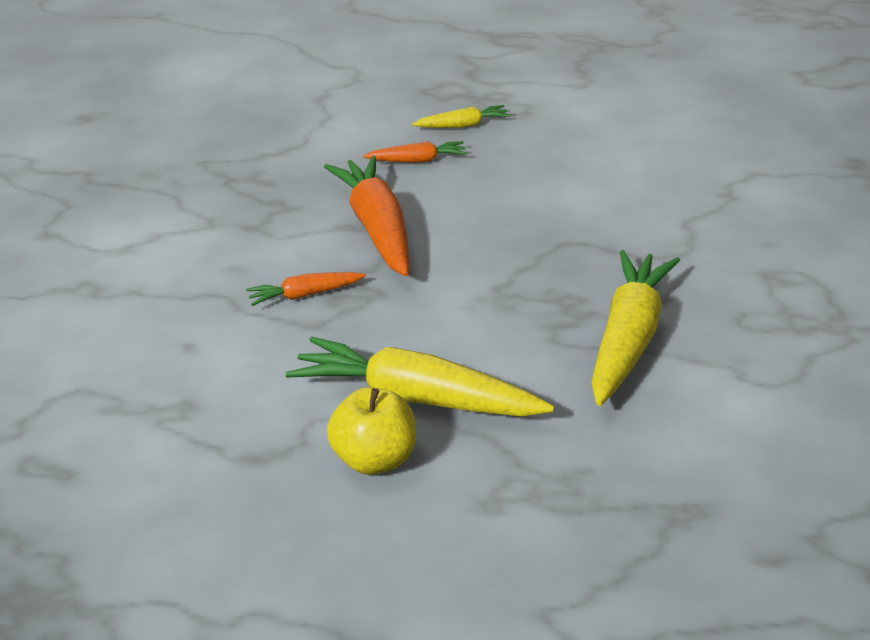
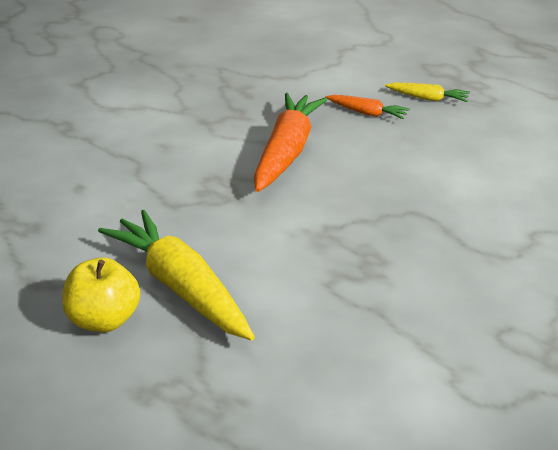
camera: 30 degrees right, 0 degrees up
orange carrot [246,272,366,306] -> none
yellow carrot [591,250,680,406] -> none

